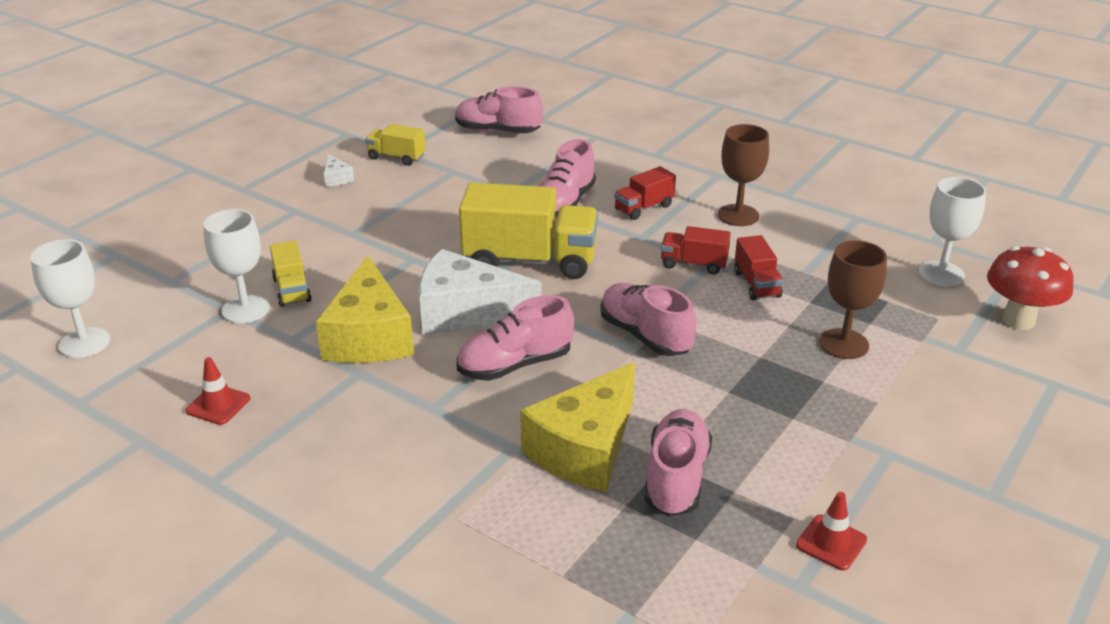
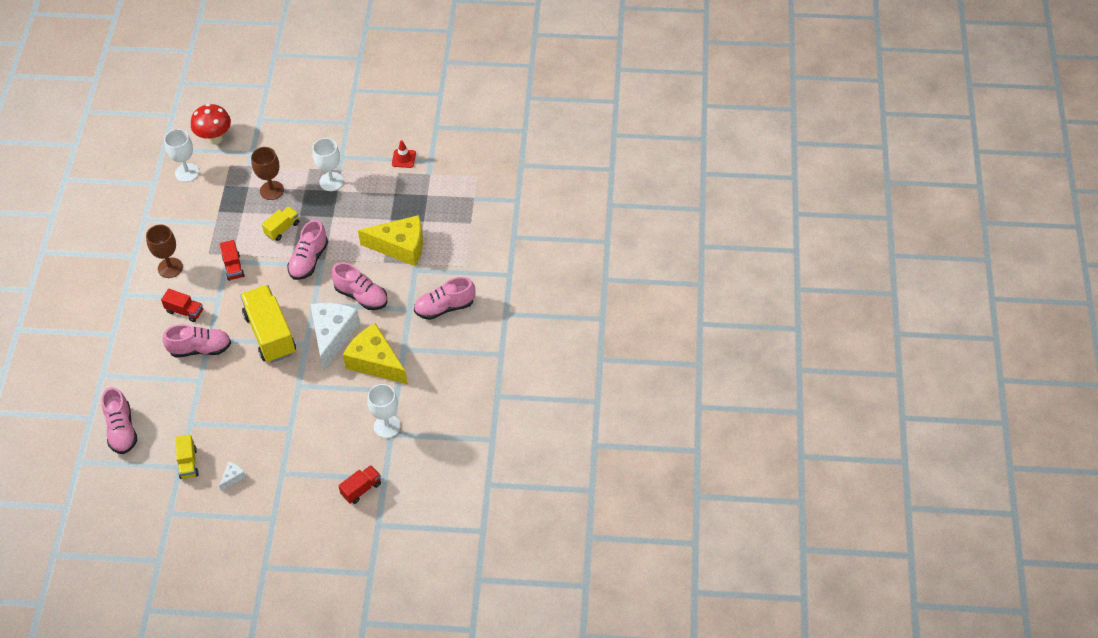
camera: 120 degrees left, 20 degrees up
white goblet [30,239,110,358] -> white goblet moved to [313,138,343,191]
red traffic cone [186,357,250,425] -> none
yellow truck [270,240,312,307] -> yellow truck moved to [262,206,299,241]
yellow cheese [316,255,414,363] -> yellow cheese turned 105 degrees counterclockwise [343,323,408,384]
white cheese [419,249,542,335] -> white cheese turned 150 degrees counterclockwise [310,303,360,371]
pink shoe [644,409,712,516] -> pink shoe moved to [414,277,475,320]
red truck [734,235,783,300] -> red truck moved to [338,465,381,504]

